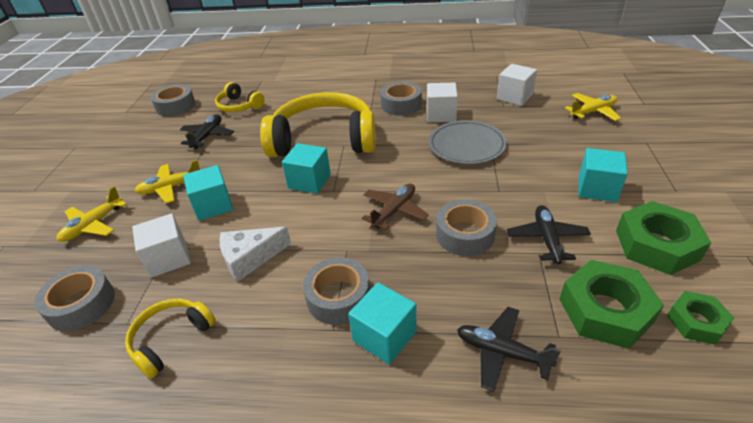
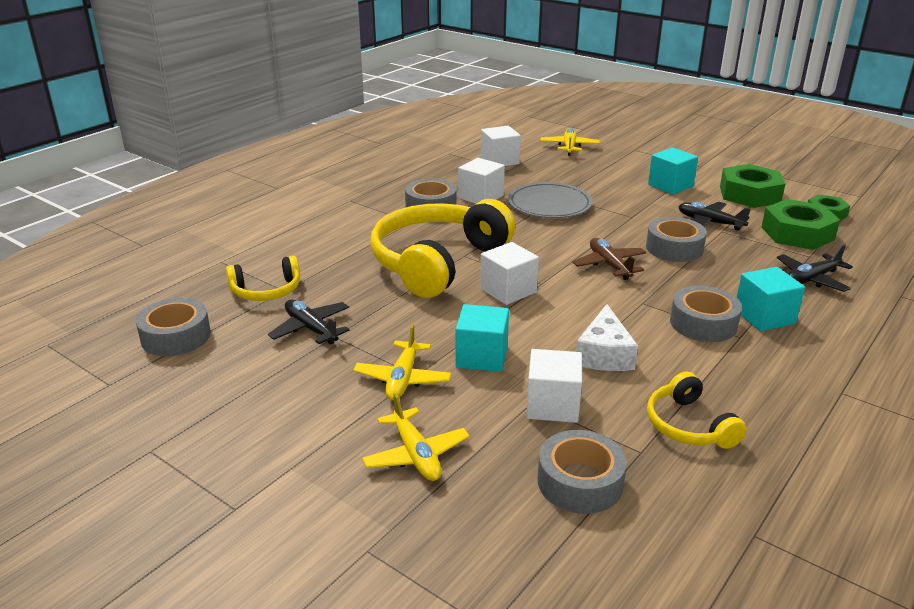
camera: 60 degrees left, 10 degrees down
turquoise cube [282,143,331,194] -> white cube [480,242,539,305]

